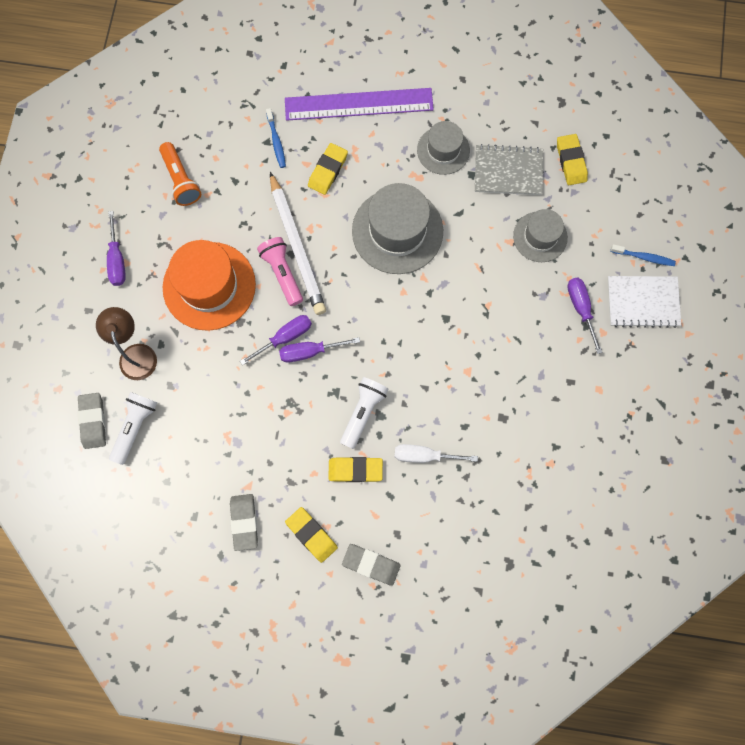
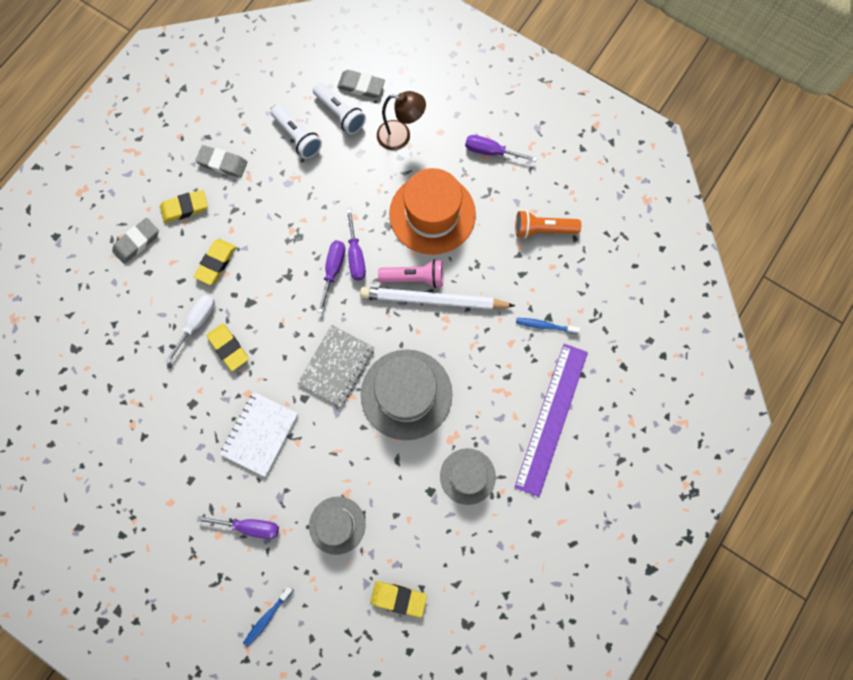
camera: 115 degrees right, 0 degrees up
yellow eraser [308,143,348,195] -> yellow eraser moved to [207,323,249,371]
white flashlight [340,377,389,449] -> white flashlight moved to [271,105,322,159]
grey notebook [475,144,543,195] -> grey notebook moved to [298,325,374,407]
white notebook [607,276,681,328] -> white notebook moved to [220,392,298,477]

